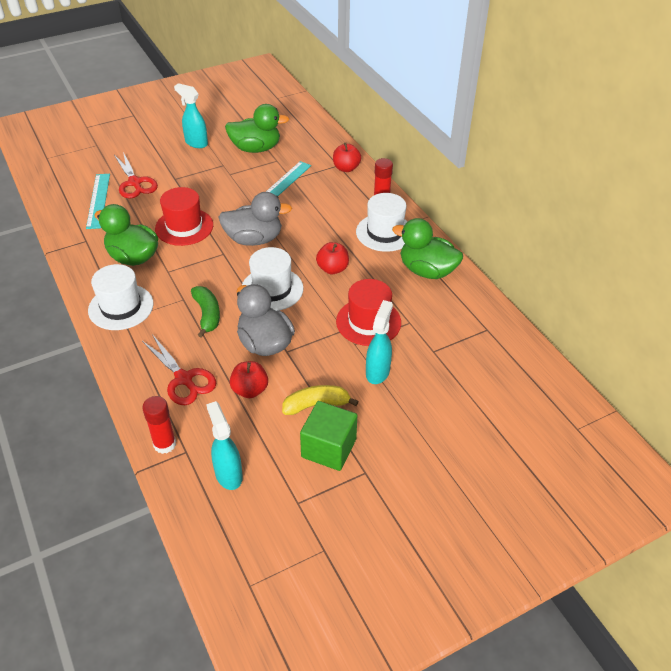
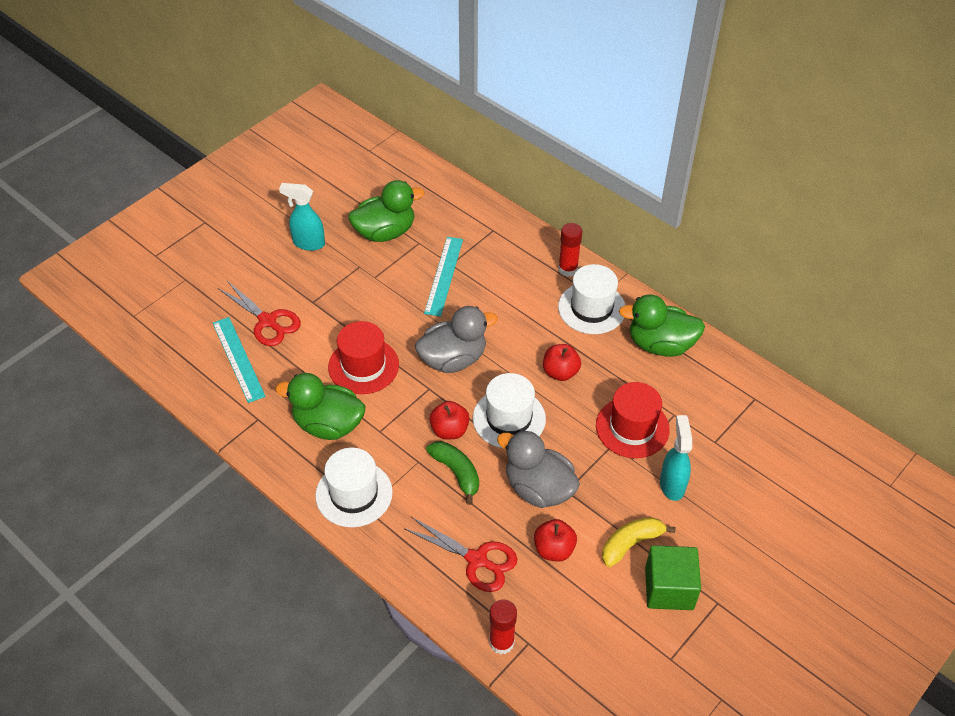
camera: 20 degrees left, 5 degrees up
turquoise spray bottle [206,401,243,490] -> none
red apple [333,143,361,172] -> red apple moved to [430,401,470,440]

